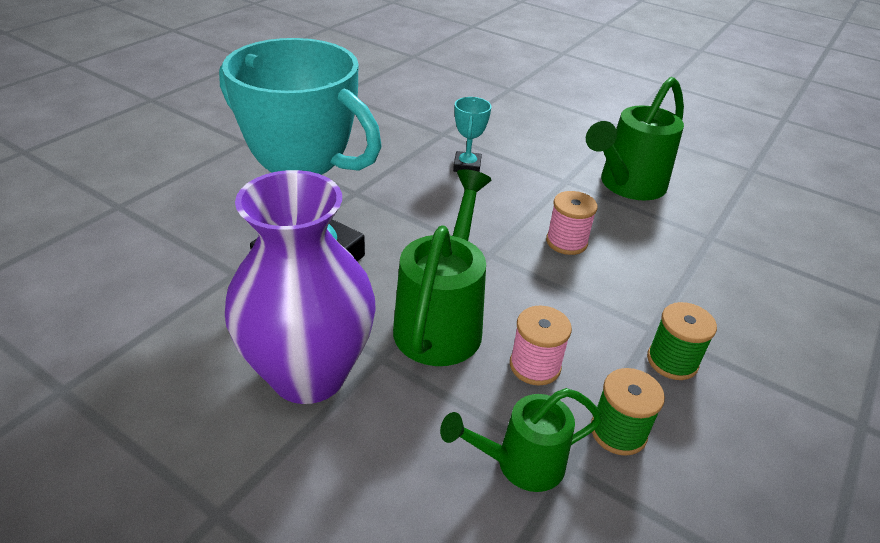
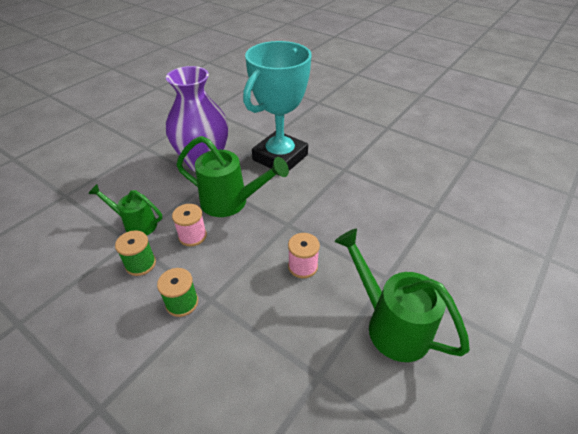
camera: 95 degrees right, 5 degrees up
green watering can [440,388,602,492] -> green watering can turned 60 degrees counterclockwise [88,184,162,235]
turquoise trophy [453,97,491,172] -> none

